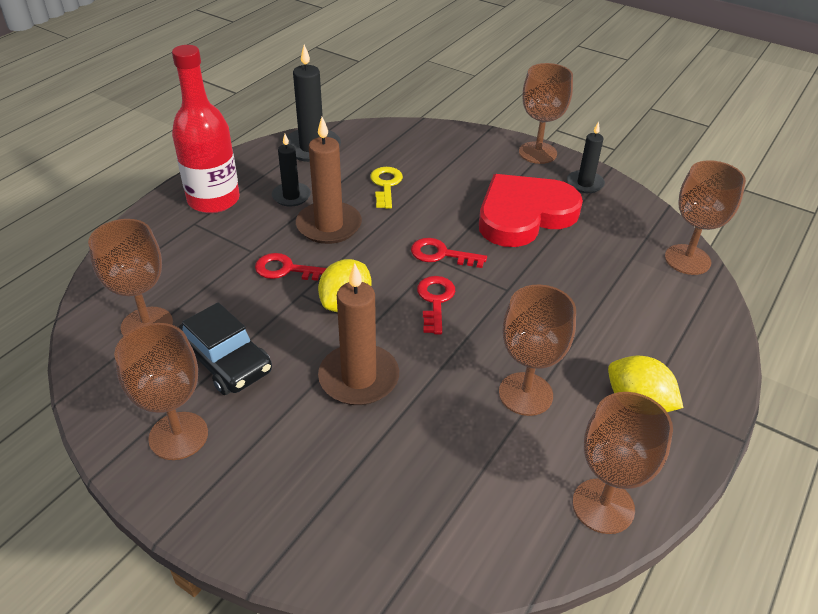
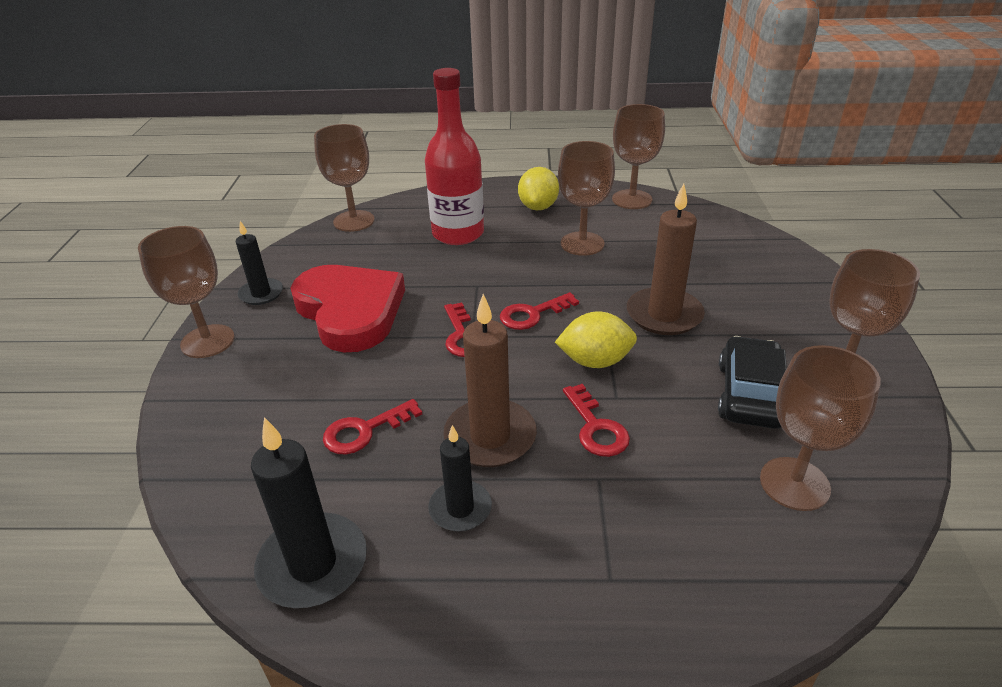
camera: 120 degrees left, 5 degrees down
red bottle [172,45,240,213] -> red bottle moved to [425,68,484,245]
yellow key [370,167,403,209] -> red key [323,399,422,454]
red heart [479,174,583,247] -> red heart turned 150 degrees counterclockwise [291,265,405,352]

